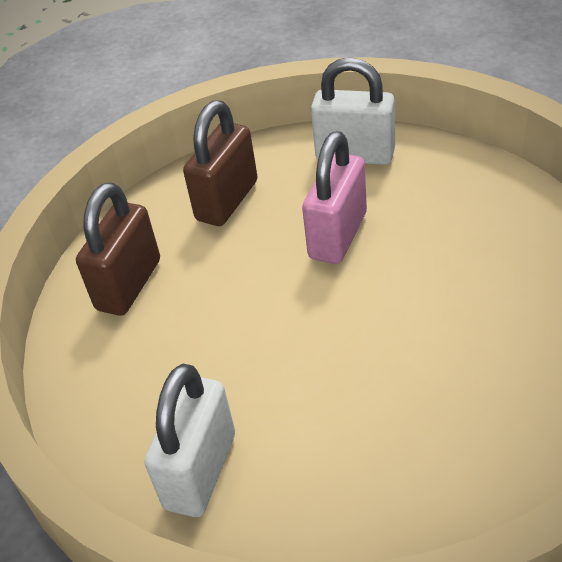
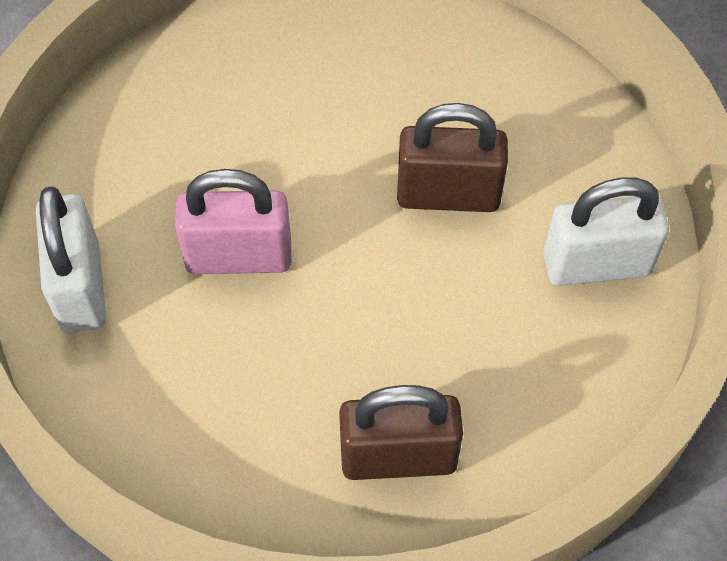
camera: 120 degrees left, 15 degrees up
brown padlock [183,100,257,226] -> brown padlock moved to [397,103,508,212]

